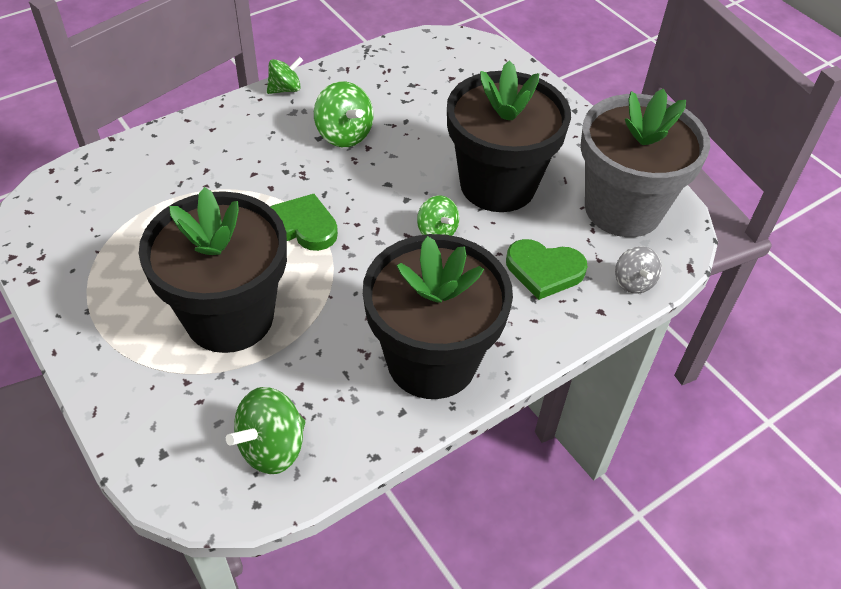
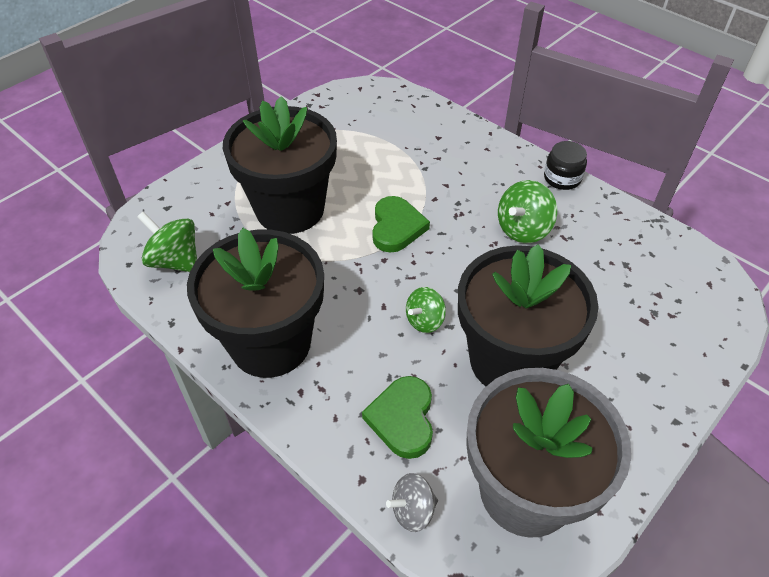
camera: 80 degrees right, 0 degrees up
green spinning top [267,57,303,94] -> black jar [544,141,587,190]

